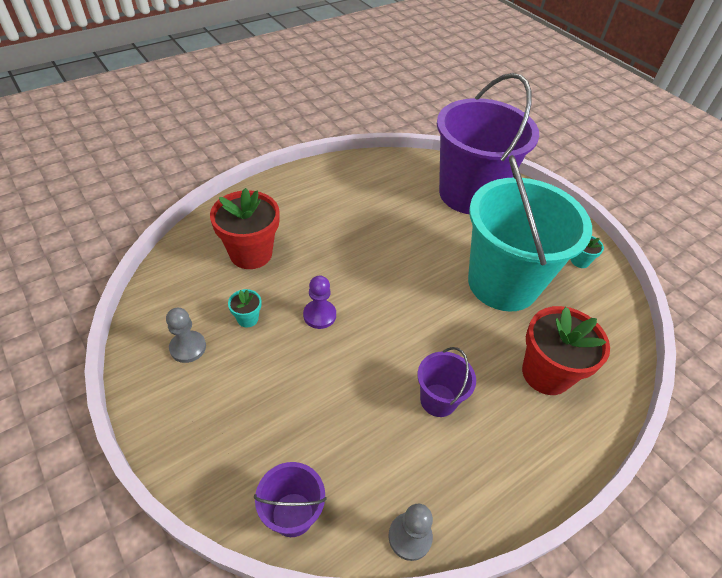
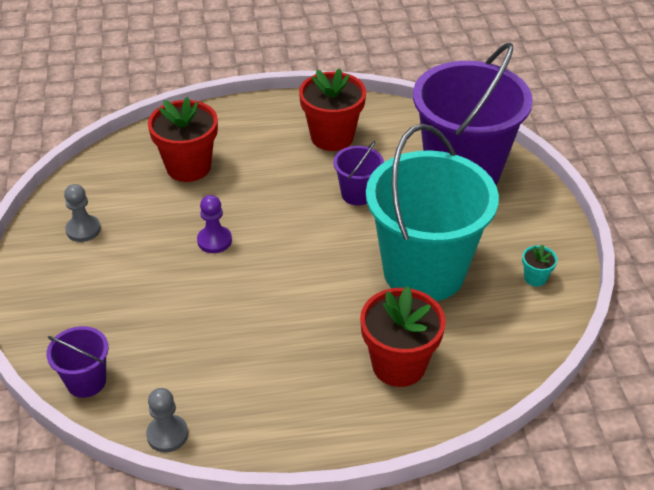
camera: 30 degrees right, 5 degrees down
turquoise flower pot [228,289,261,327] -> none
purple bucket [418,347,476,417] -> purple bucket moved to [333,141,384,206]
none -> red flower pot [299,69,366,151]

